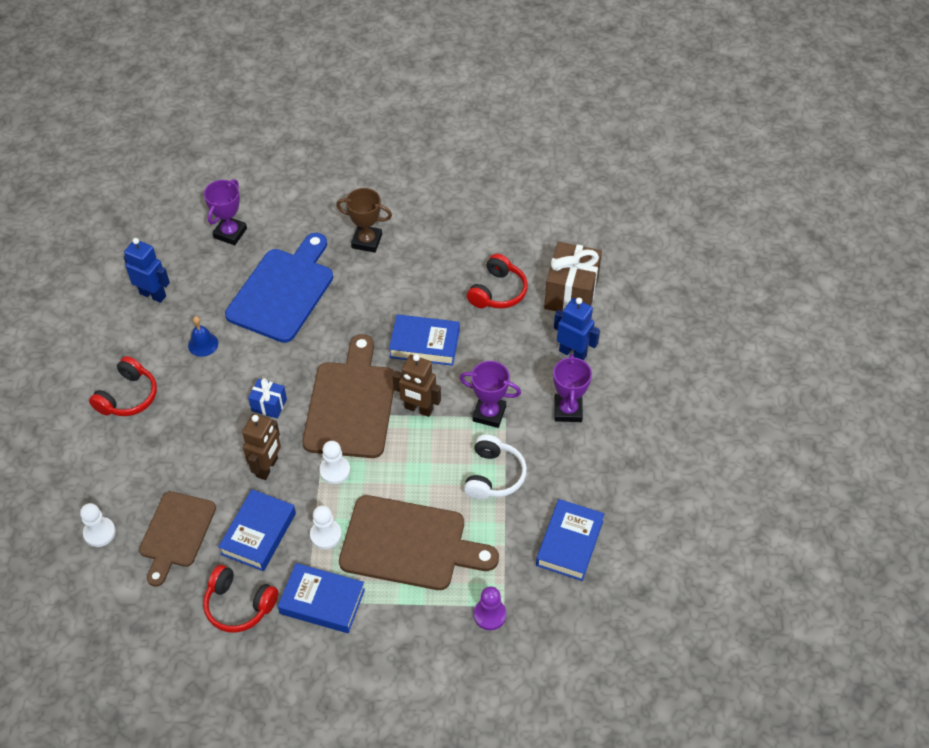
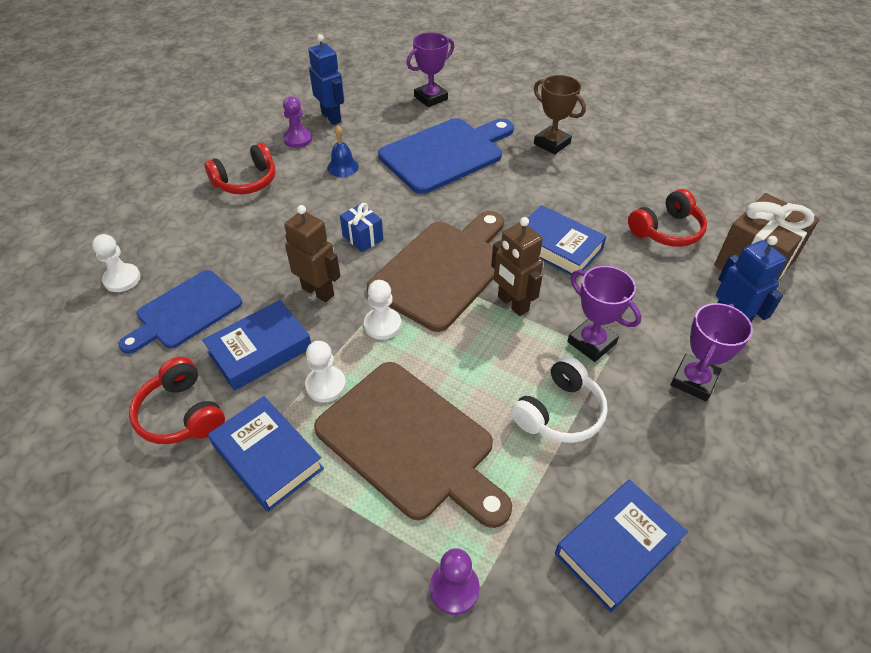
camera: 30 degrees right, 5 degrees down
brown cutting board [139,491,216,587] -> blue cutting board [118,270,242,354]
brown robot [242,413,281,480] -> brown robot turned 105 degrees counterclockwise [284,205,341,302]
none -> purple pawn [283,96,313,148]

